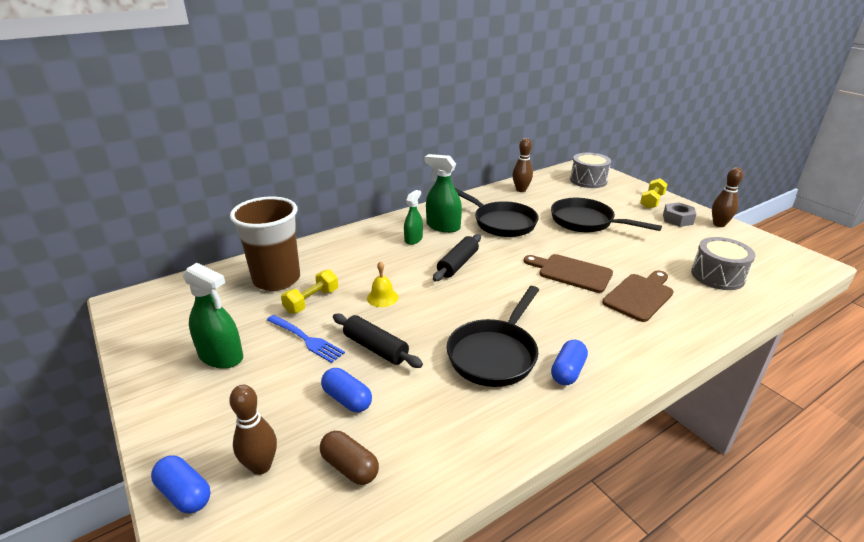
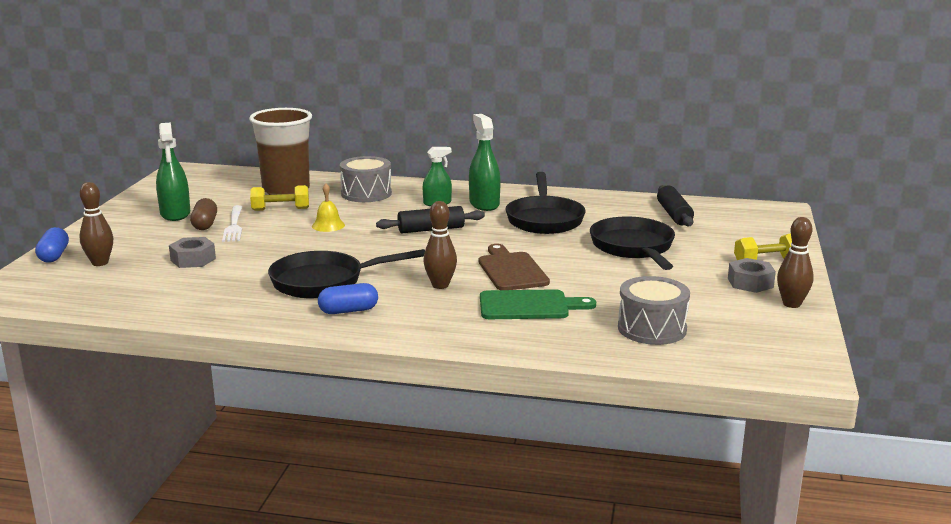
camera: 45 degrees right, 10 degrees down
blue fork [267,315,345,363] -> white fork [222,205,242,242]
brown capsule [320,431,379,485] -> brown capsule moved to [190,198,217,230]
blue capsule [321,368,372,412] -> grey nut [169,237,216,268]
black rolling pin [333,314,423,368] -> black rolling pin moved to [657,185,694,227]
brown bowling pin [512,138,533,192] -> brown bowling pin moved to [423,201,457,289]
grey drum [570,153,611,188] -> grey drum moved to [340,156,392,202]
brown cutting board [602,271,674,322] -> green cutting board [480,289,596,319]

